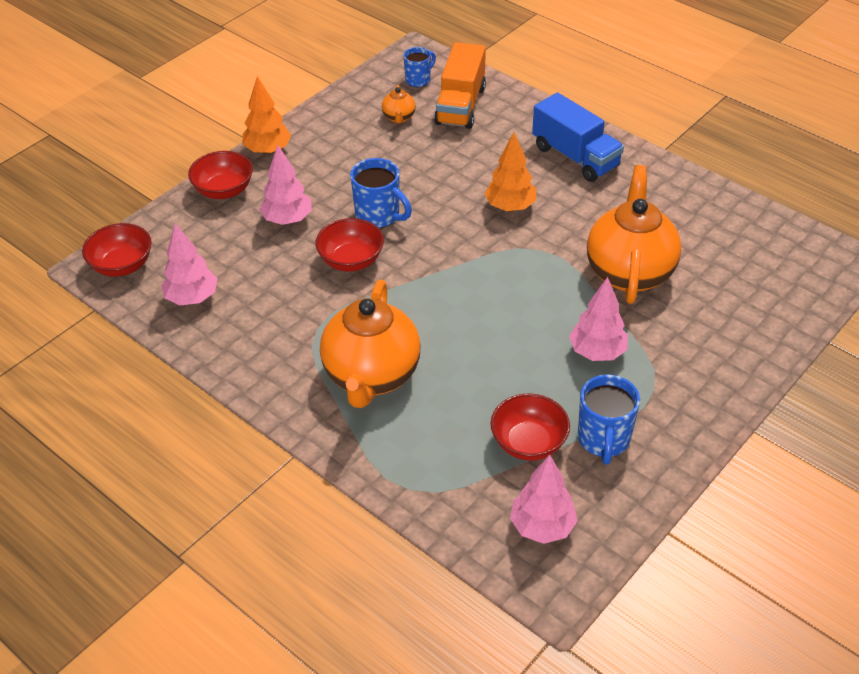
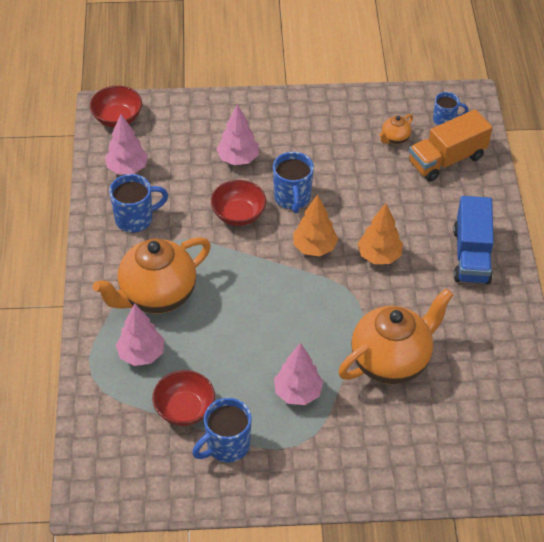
camera: 45 degrees right, 5 degrees up
red bowl [188,151,253,199] -> none
orange tree [242,76,291,154] -> orange tree moved to [293,194,338,256]
pink tree [510,455,578,544] -> pink tree moved to [116,303,164,366]
none -> blue mug [109,174,168,233]

